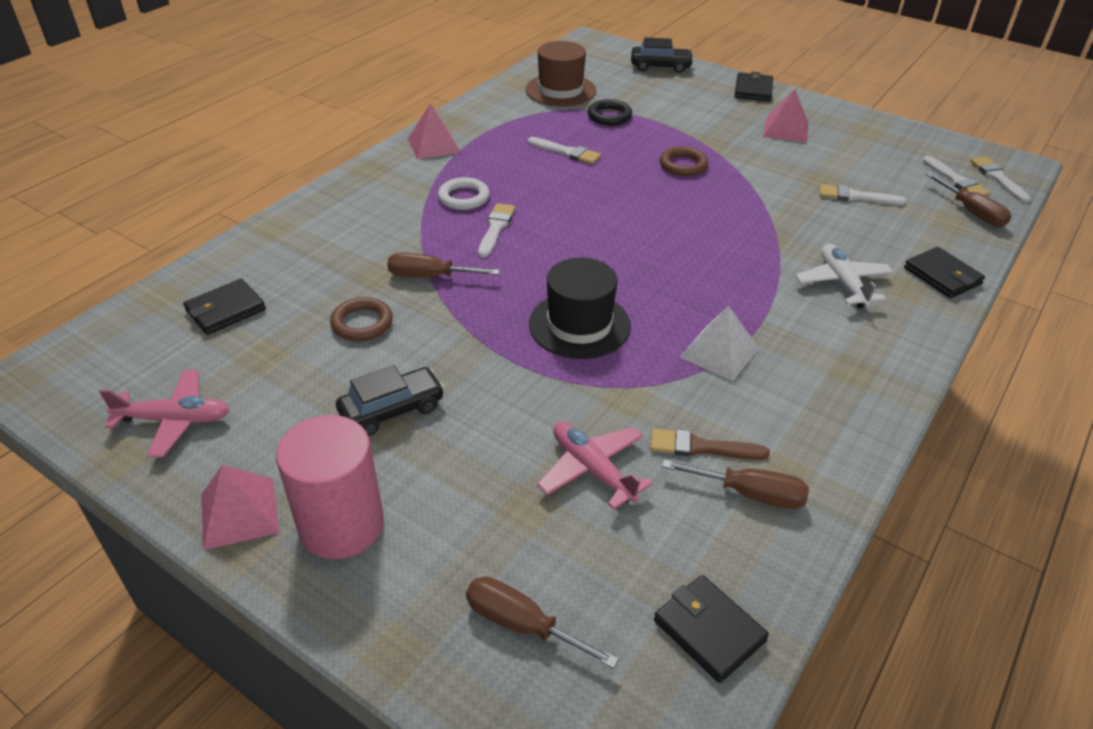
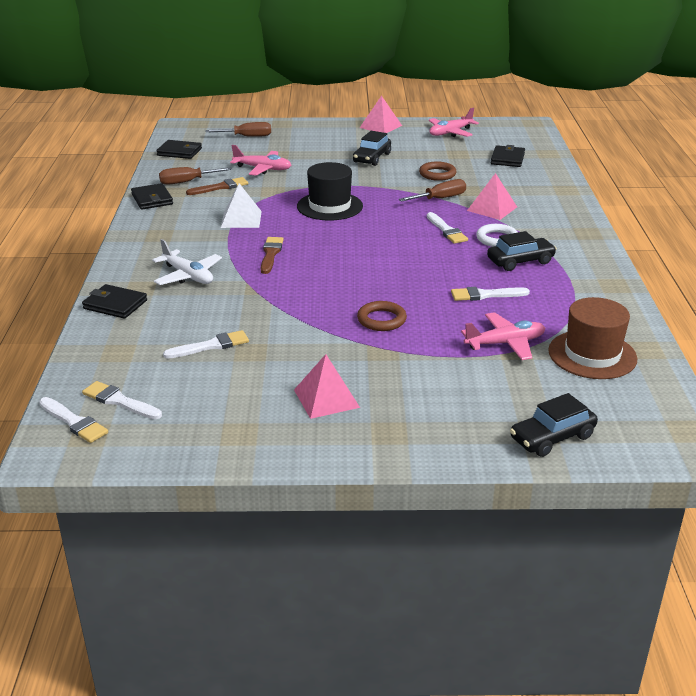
camera: 145 degrees right, 10 degrees down
pink cylinder [276,415,384,559] -> none
pink pyramid [408,103,461,160] -> pink pyramid moved to [467,173,517,220]
black ring [588,99,632,126] -> pink plane [461,312,545,360]
black wallet [734,72,773,101] -> black wallet moved to [131,183,173,209]
brown screwdriver [926,173,1012,227] -> none
none -> brown brush [261,237,284,274]
none -> black car [487,231,557,271]

